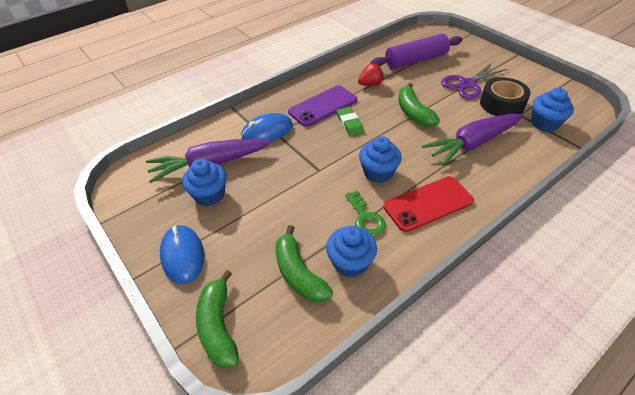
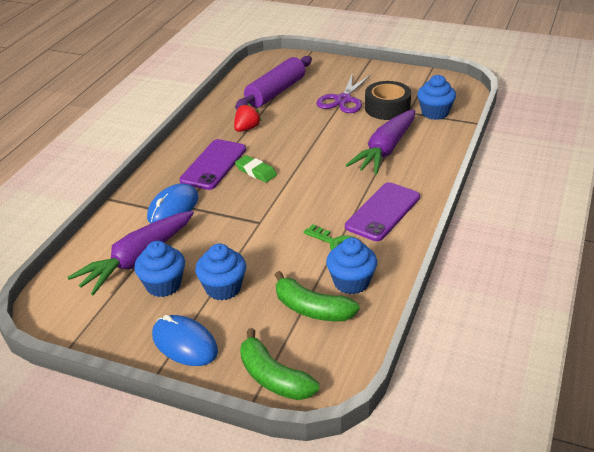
camera: 30 degrees left, 10 degrees down
blue cupcake [359,136,402,183] -> blue cupcake moved to [195,244,246,300]
red phone [383,176,474,232] -> purple phone [345,182,420,241]
green banana [398,83,440,127] -> none

